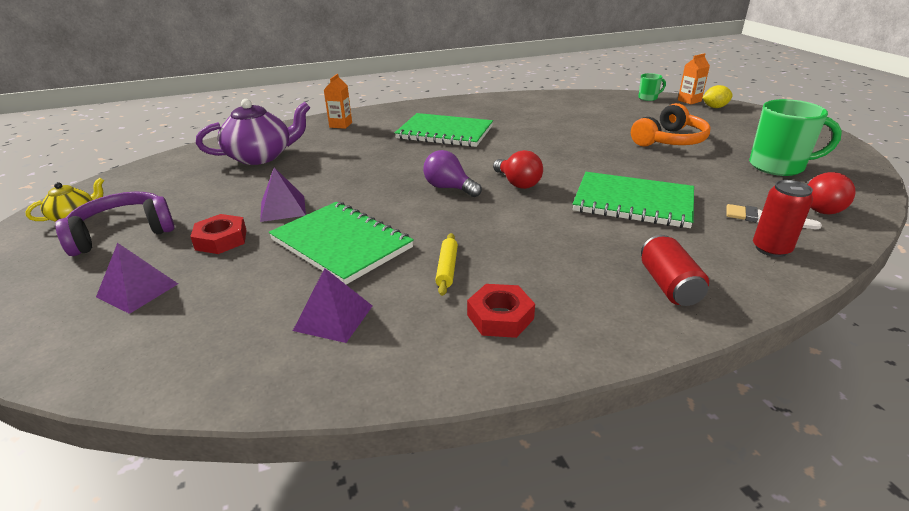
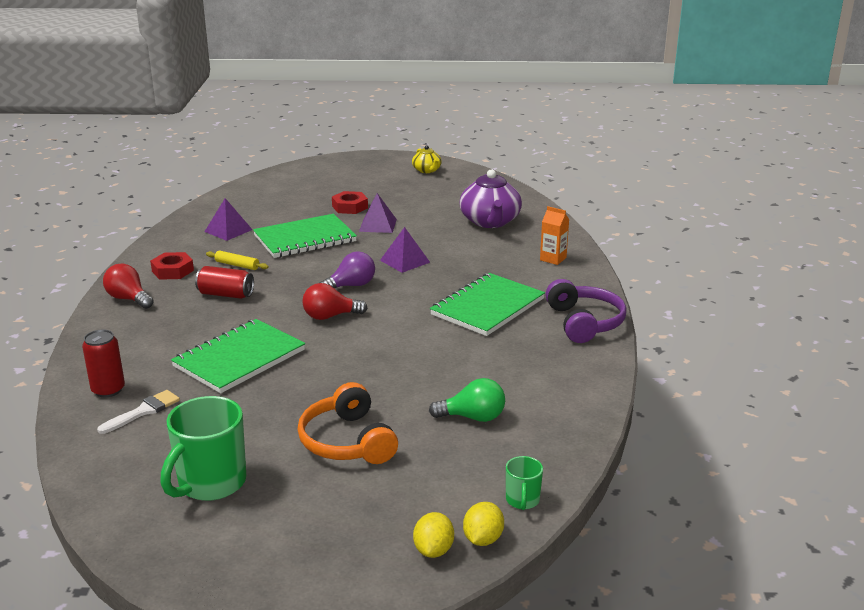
camera: 110 degrees right, 5 degrees down
purple headphones [55,191,175,256] -> purple headphones moved to [545,279,627,343]
purple pyramid [96,243,178,314] -> purple pyramid moved to [380,227,430,273]
red can [641,235,709,306] -> red can moved to [195,266,254,299]
orange carton [678,53,710,104] -> yellow lemon [463,502,504,546]
red light bulb [807,172,856,214] -> red light bulb moved to [103,263,154,309]
none -> green light bulb [429,378,505,422]

